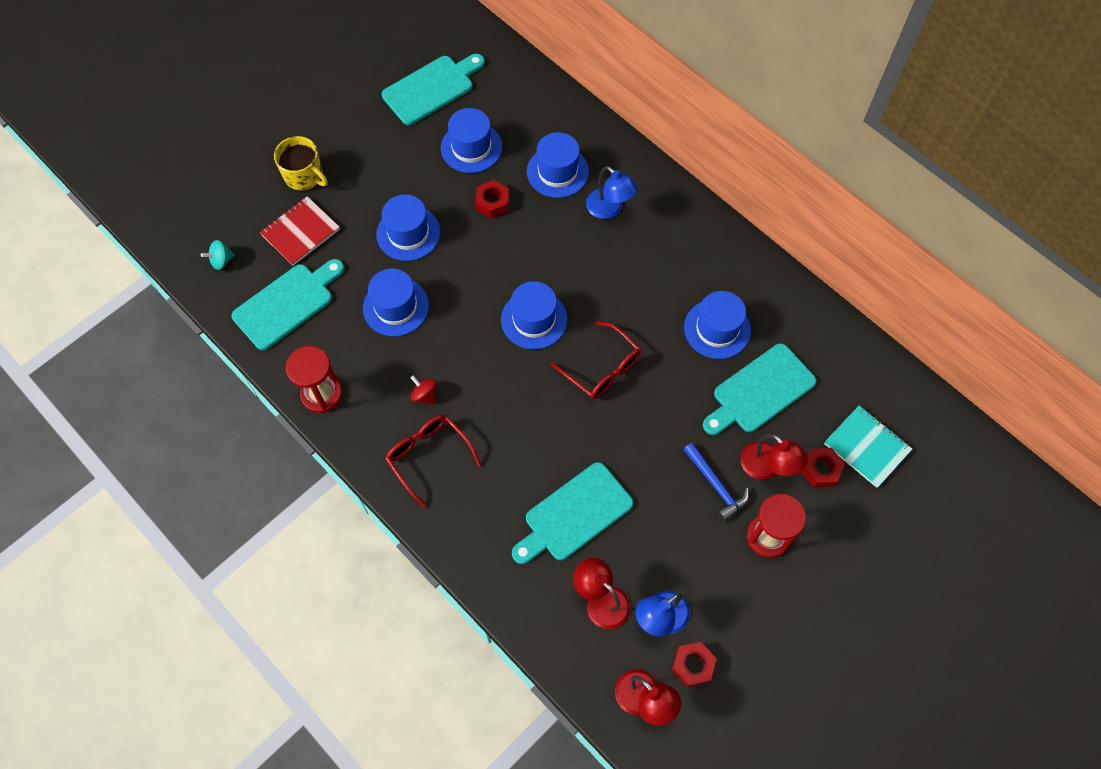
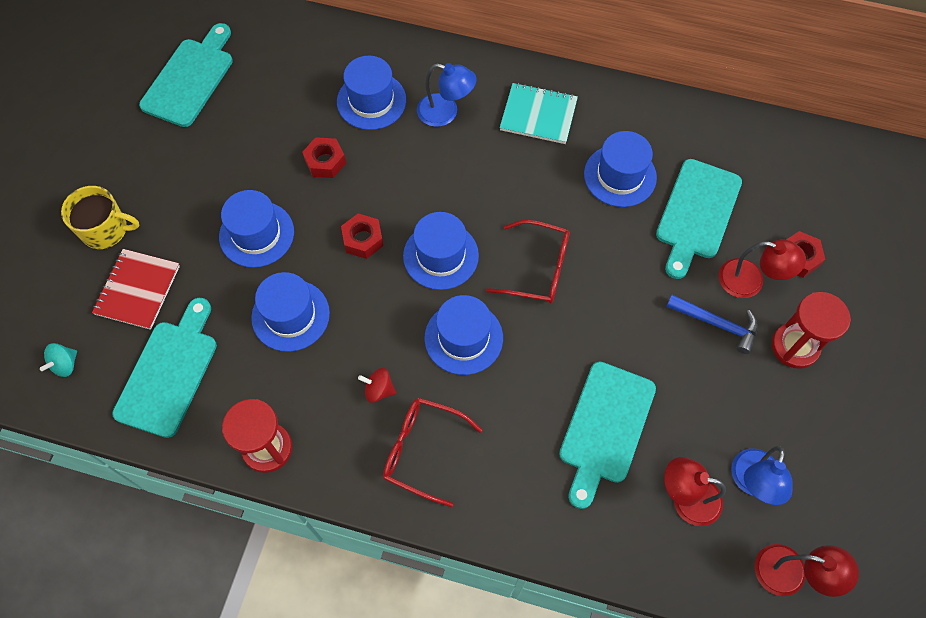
camera: 30 degrees left, 0 degrees up
blue hat [441,108,502,173] -> blue hat moved to [424,295,503,375]
red nut [672,642,717,687] -> red nut moved to [341,213,383,259]
turquoise notebook [824,406,912,488] -> turquoise notebook moved to [500,83,578,144]

